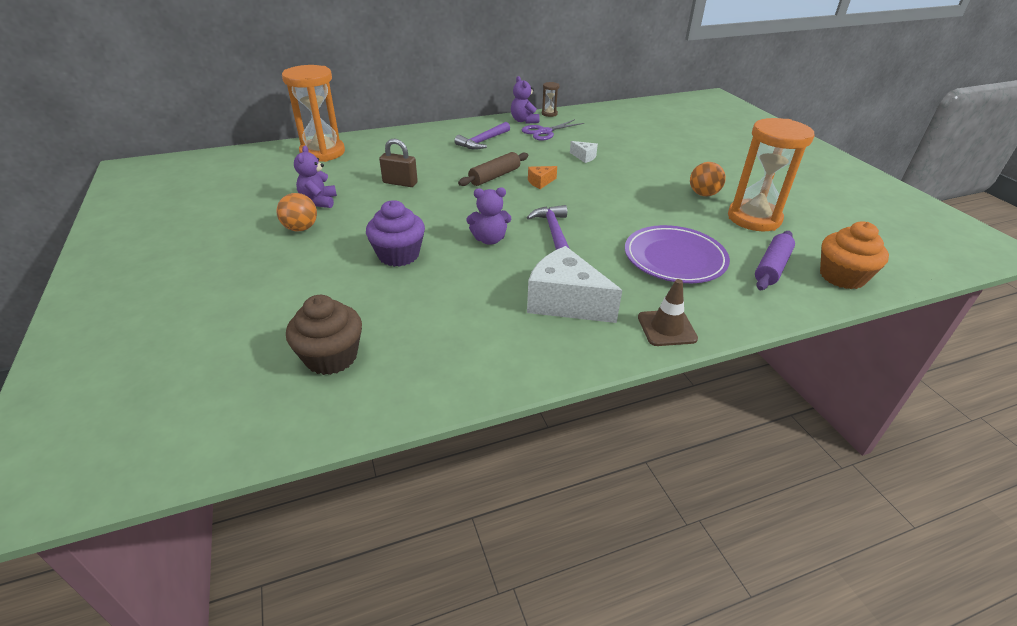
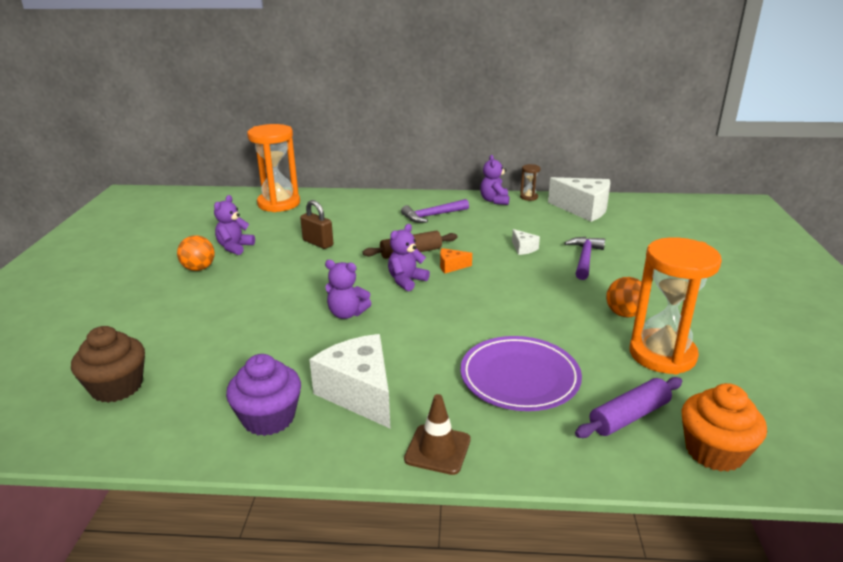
camera: 25 degrees right, 10 degrees down
purple cupcake [366,200,425,267] -> purple cupcake moved to [226,354,301,436]
purple scissors [522,119,584,141] -> none
purple hammer [527,205,570,250] -> purple hammer moved to [564,237,605,280]
none -> purple teddy bear [388,224,430,292]
none -> white cheese [548,177,610,222]

